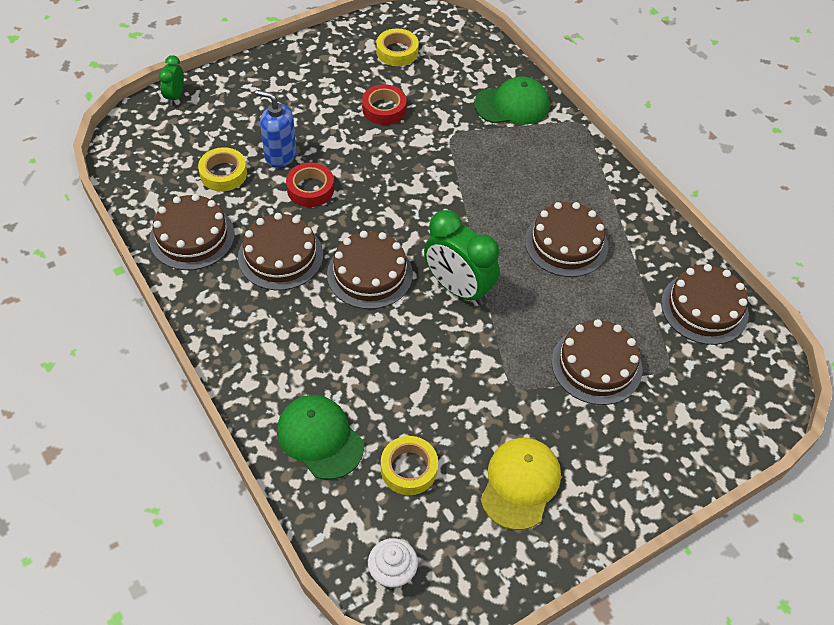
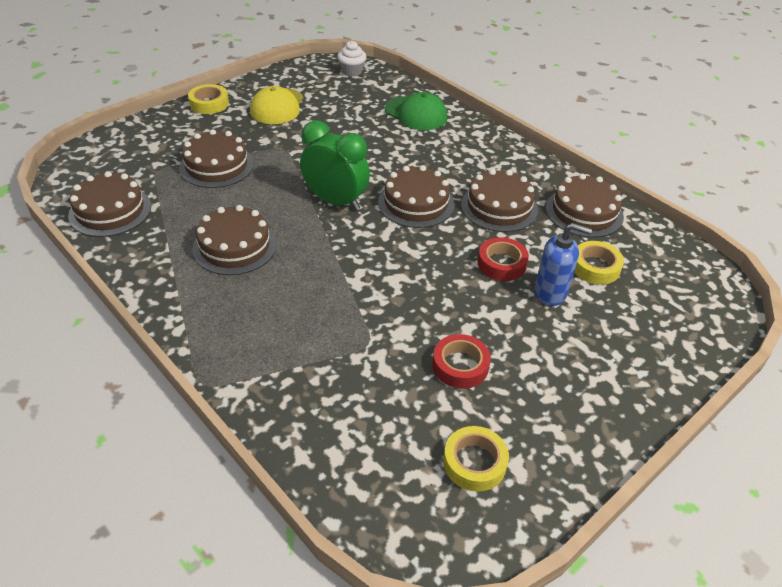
camera: 170 degrees right, 10 degrees down
green clock [159,55,184,105] -> none
yellow tape [381,436,438,495] -> yellow tape moved to [188,84,229,114]
green cap [474,77,549,125] -> none

